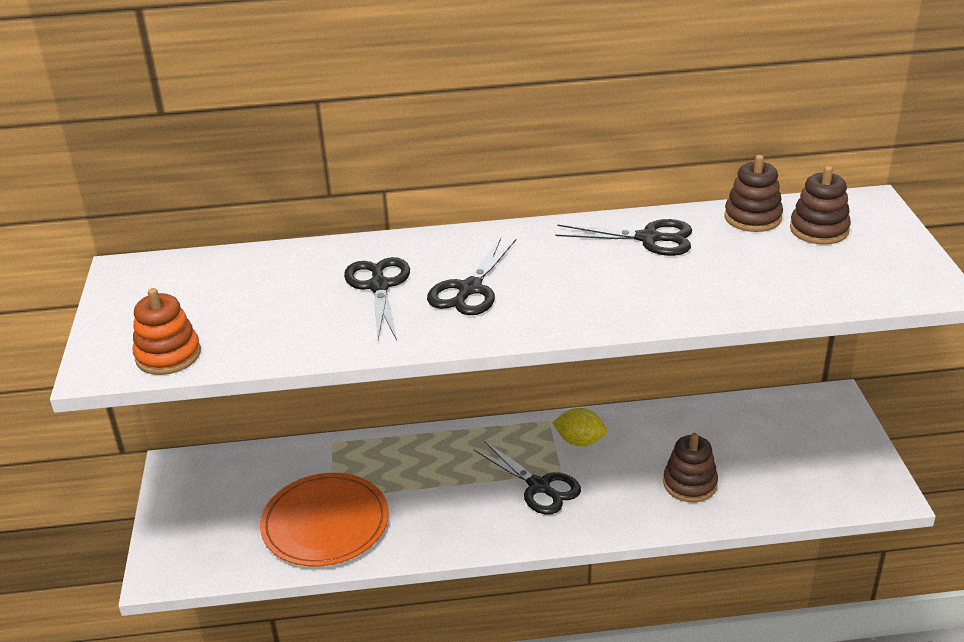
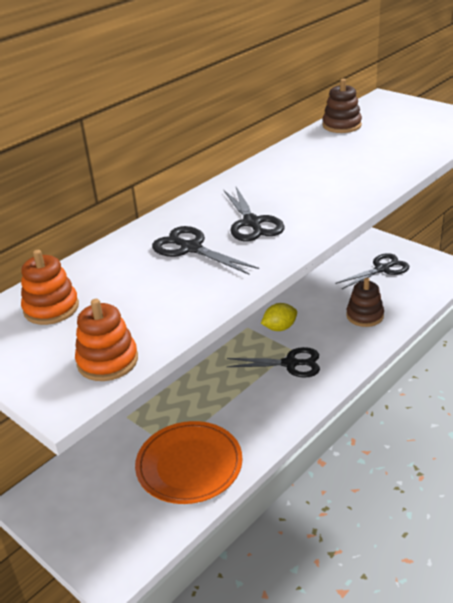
camera: 40 degrees left, 0 degrees up
black scissors [555,219,692,256] -> black scissors moved to [335,253,409,289]
brown stacking toy [790,166,851,244] -> none
none -> orange stacking toy [21,250,79,325]

